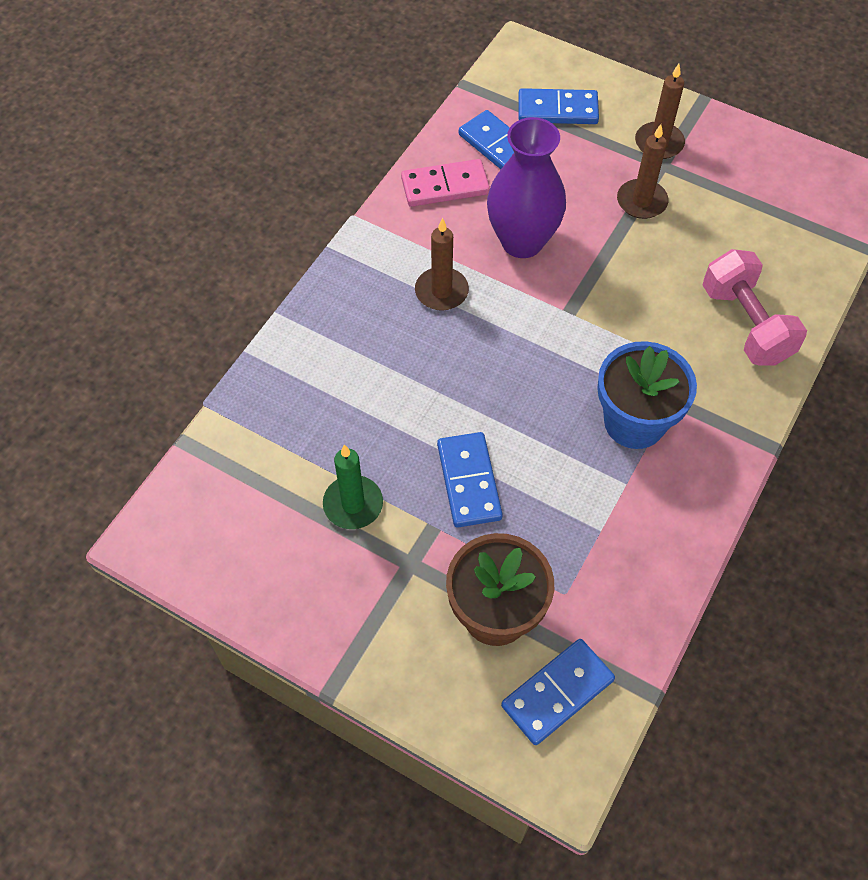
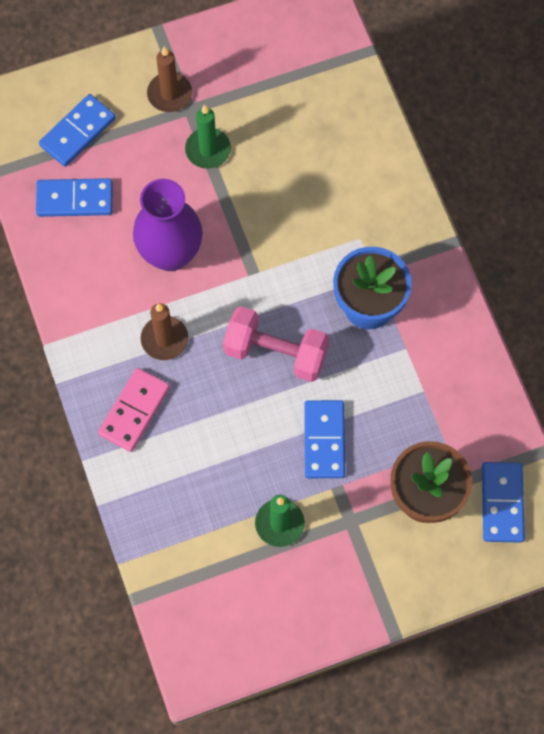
camera: 50 degrees left, 10 degrees up
pink domino [401,159,490,207] -> pink domino moved to [98,368,170,452]
blue domino [437,432,503,527] -> blue domino turned 60 degrees clockwise [304,400,345,478]
brown candle [617,124,668,219] -> green candle [185,105,231,169]
pink dumbbell [703,249,807,366] -> pink dumbbell moved to [223,306,329,382]

